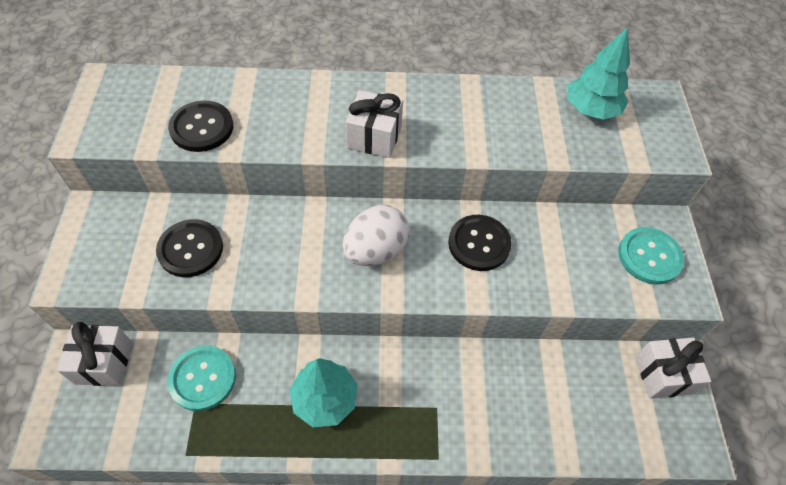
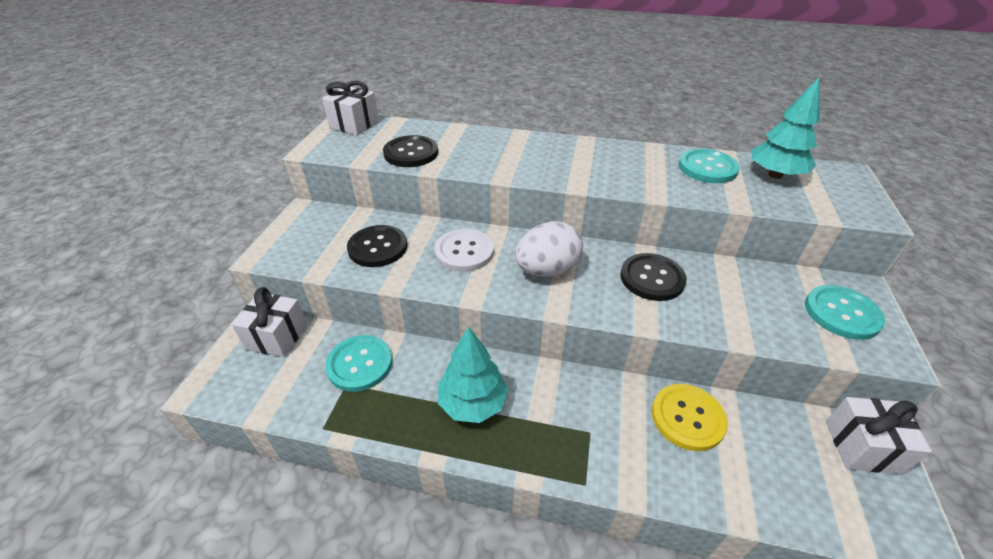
camera: 15 degrees right, 15 degrees down
white gift [346,90,403,158] -> white gift moved to [322,81,379,135]
none -> white button [434,229,494,272]
none -> yellow button [652,384,728,451]
none -> turquoise button [678,149,740,183]

